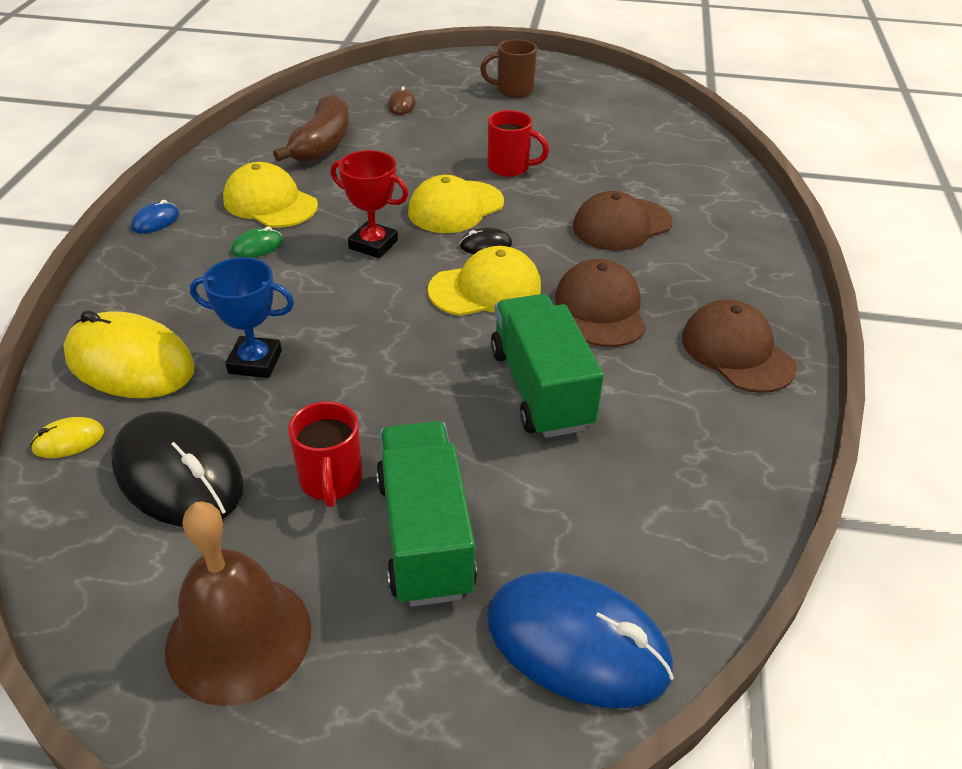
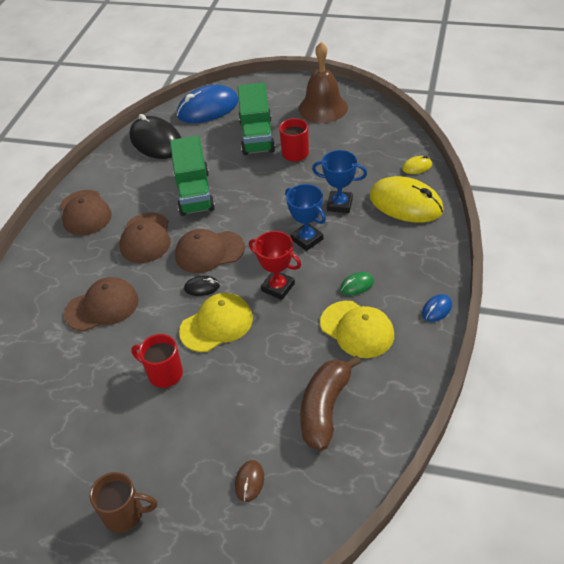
camera: 170 degrees left, 5 degrees up
black mouse [111,411,244,527] -> black mouse moved to [129,114,181,159]
yellow cap [428,246,541,316] -> brown cap [175,229,245,273]
blue mouse [487,572,674,708] -> blue mouse turned 60 degrees counterclockwise [177,85,239,123]
none -> blue trophy [285,184,326,251]

